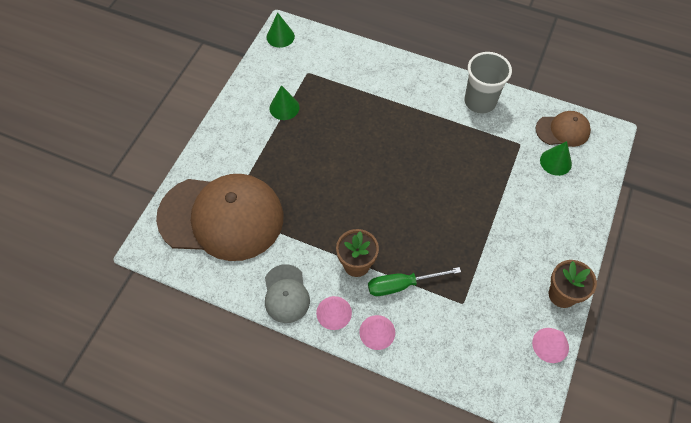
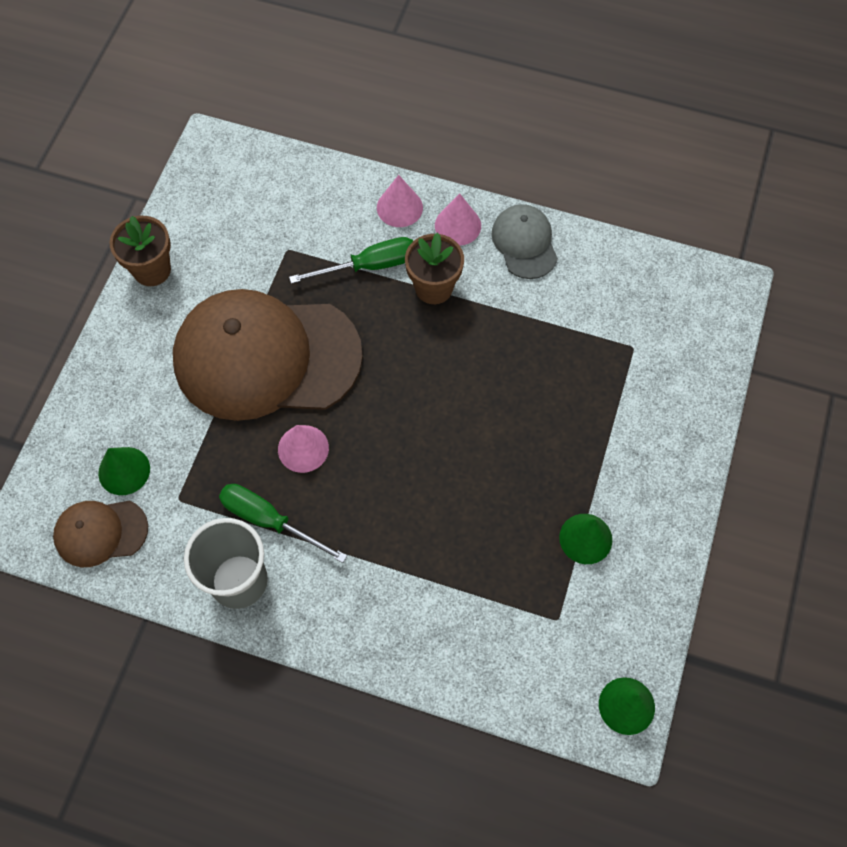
camera: 175 degrees right, 5 degrees up
brown cap [156,174,283,261] -> brown cap moved to [173,289,363,421]
pink cone [532,328,569,363] -> pink cone moved to [278,425,329,473]
none -> green screwdriver [219,484,347,563]

